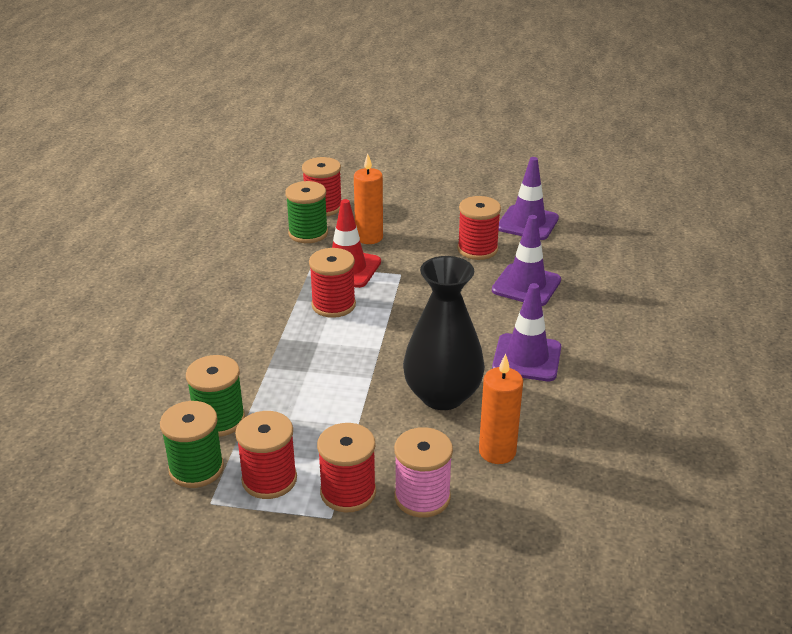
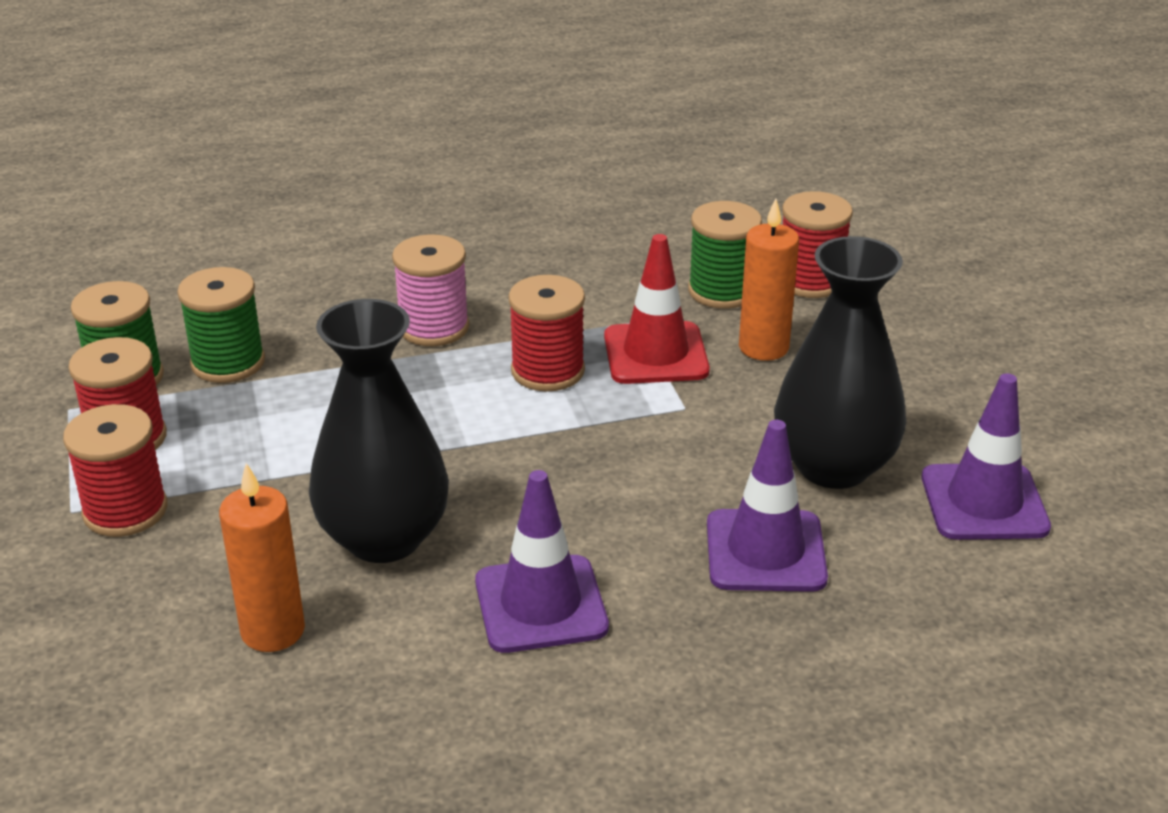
camera: 65 degrees right, 0 degrees up
pink spool [394,427,453,518] -> pink spool moved to [392,234,469,346]
red spool [457,196,501,260] -> black vase [774,236,906,489]

